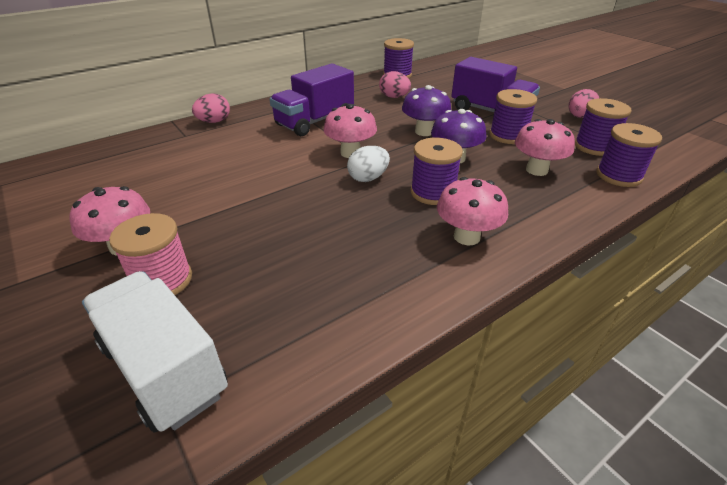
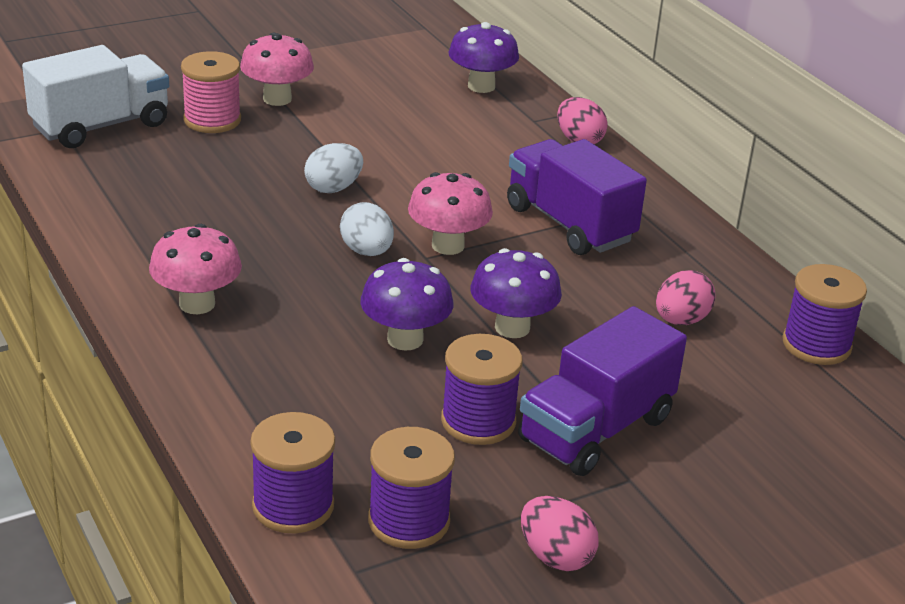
camera: 95 degrees right, 5 degrees down
purple spool [411,138,463,205] -> none
pink mushroom [515,119,575,176] -> none
none -> white egg [304,143,363,193]
none -> purple mushroom [449,22,519,93]

